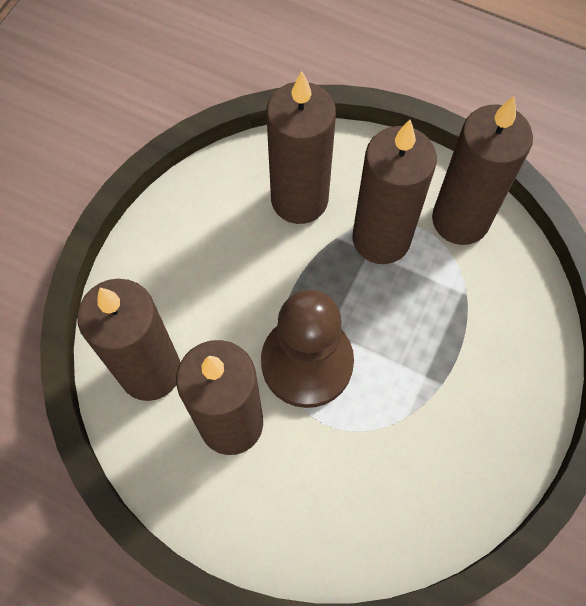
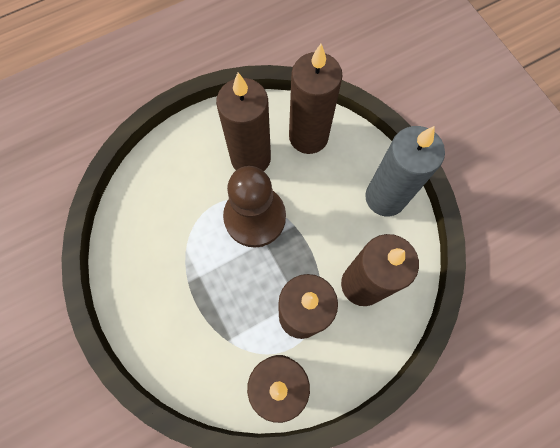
camera: 125 degrees right, 5 degrees up
none -> grey candle [365,126,445,216]

